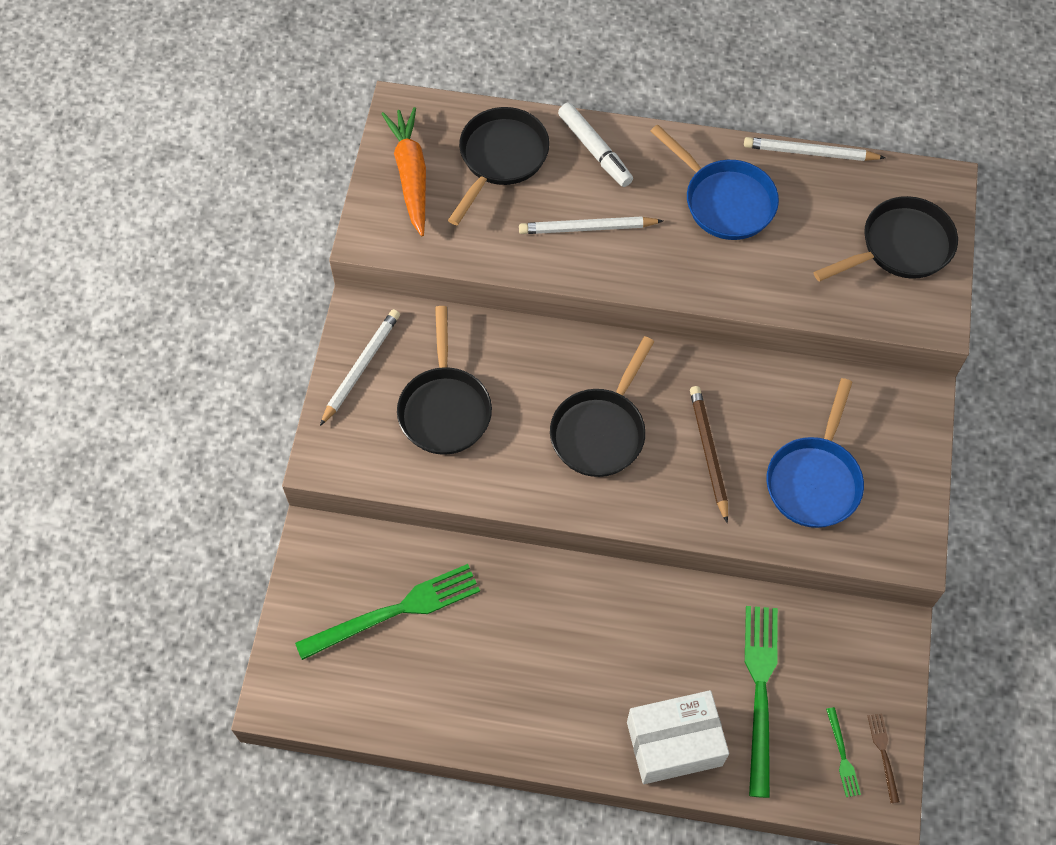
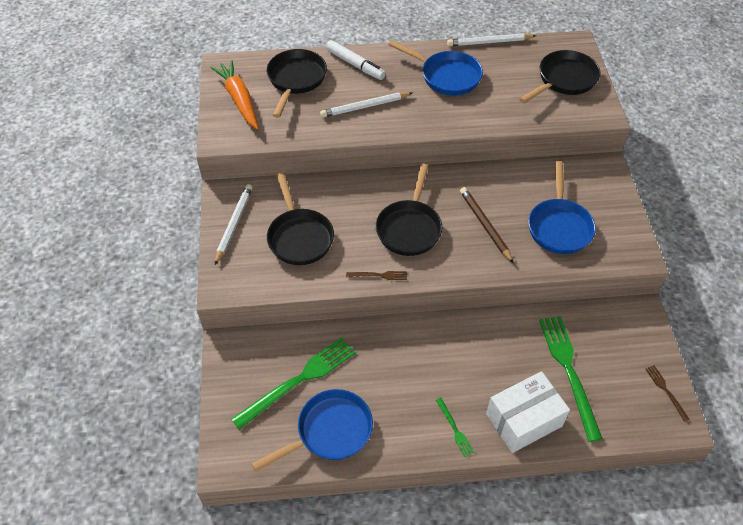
camera: 15 degrees left, 10 degrees down
green fork [826,707,861,797] -> green fork moved to [436,398,474,457]
none -> blue pan [252,389,373,472]
none -> brown fork [346,271,407,280]

